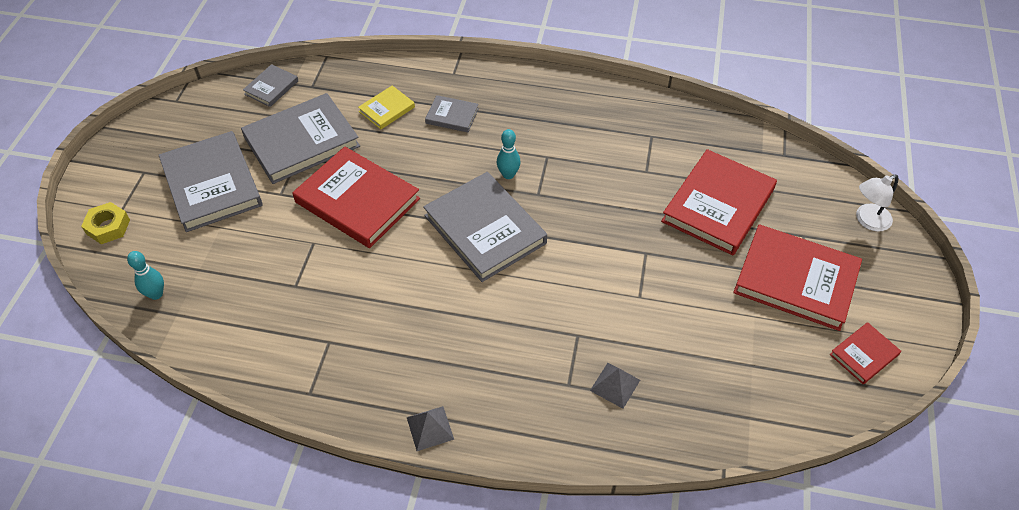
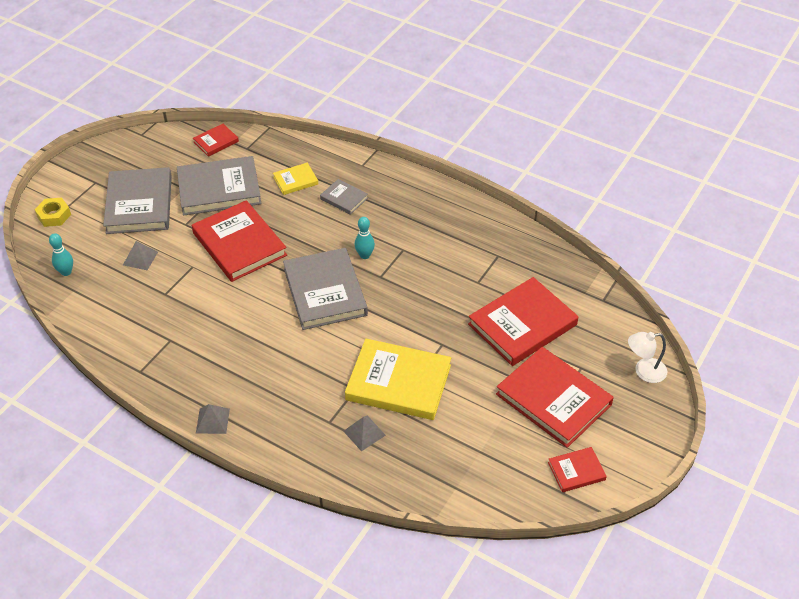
camera: 20 degrees right, 5 degrees down
grey book [243,64,298,107] -> red book [193,124,239,157]
none -> grey pyramid [123,241,158,270]
none -> yellow book [345,339,451,420]

